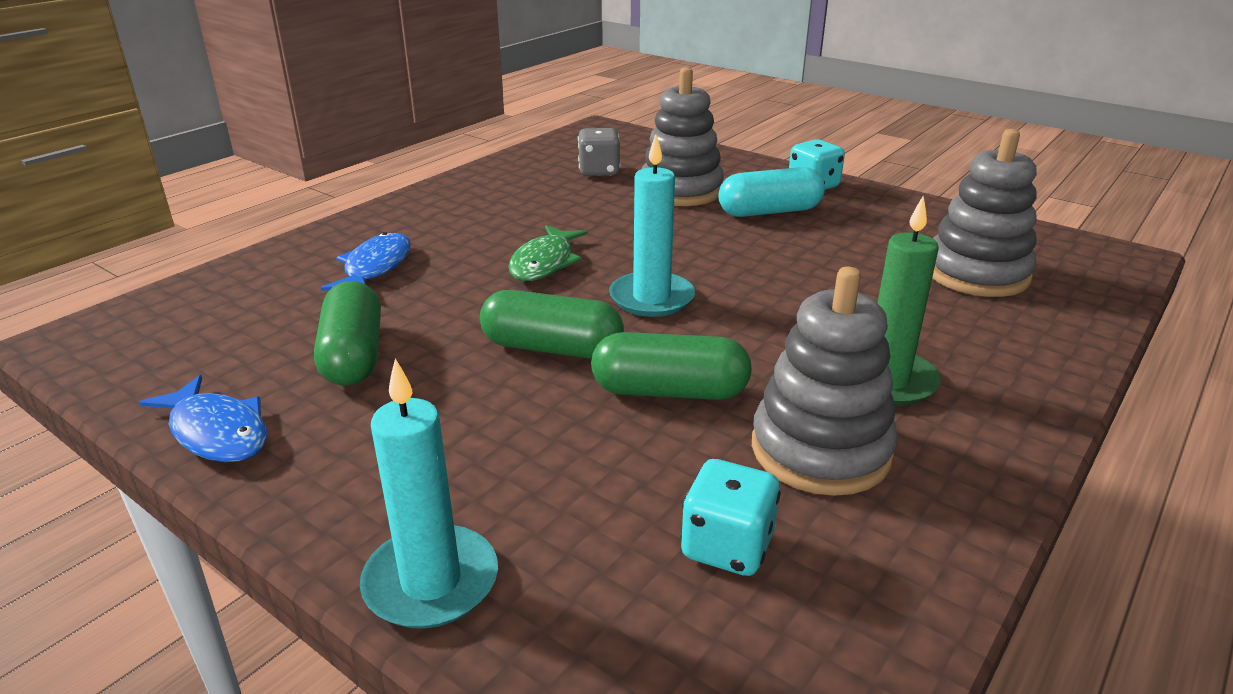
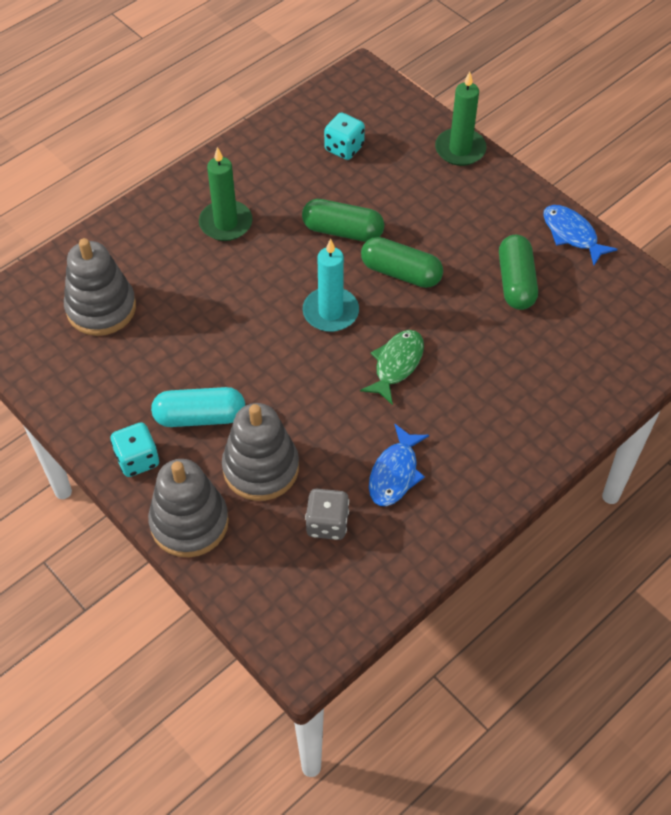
camera: 170 degrees left, 25 degrees up
blue fish [321,232,411,291] -> blue fish moved to [369,424,429,506]
turquoise candle [360,358,498,629] -> green candle [435,71,487,166]
grey stacking toy [752,267,898,496] -> grey stacking toy moved to [148,459,229,558]

